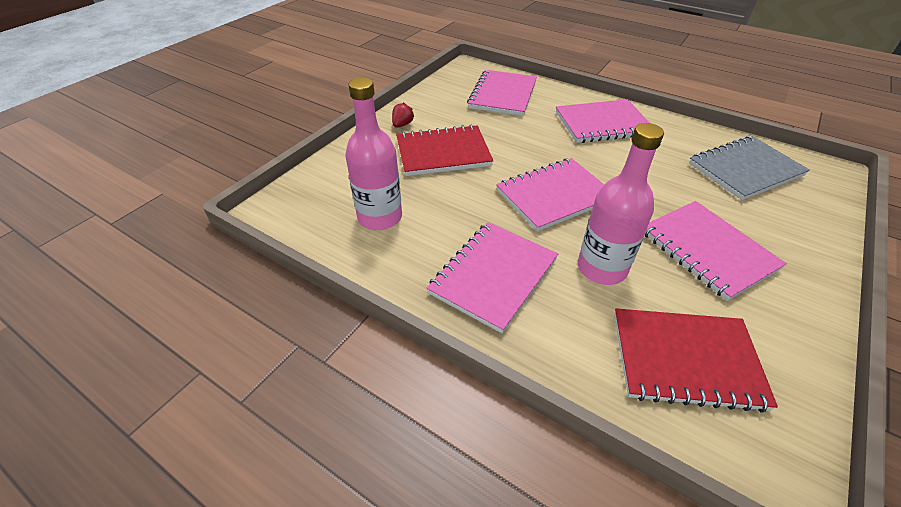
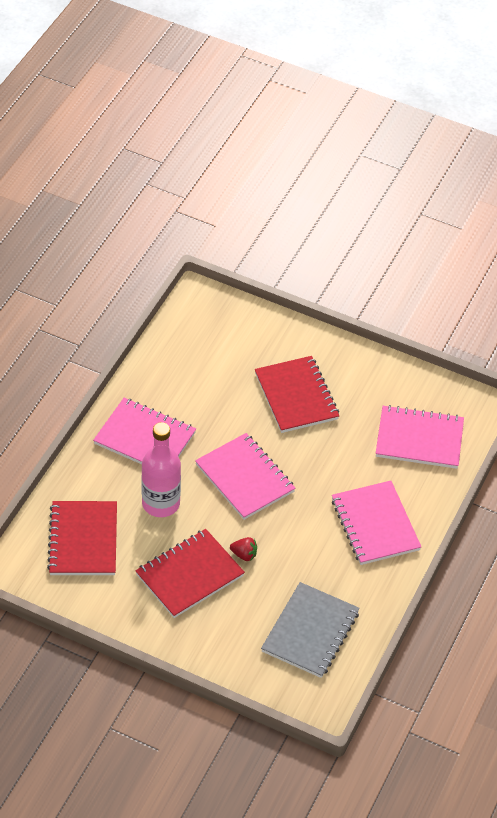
camera: 80 degrees right, 5 degrees up
pink bottle [346,77,402,230] -> none
red strawberry [392,103,414,128] -> red strawberry moved to [230,537,257,561]
pink notebook [645,201,787,301] -> red notebook [135,529,245,618]
grey notebook [689,136,810,200] -> grey notebook turned 60 degrees clockwise [261,582,360,678]

